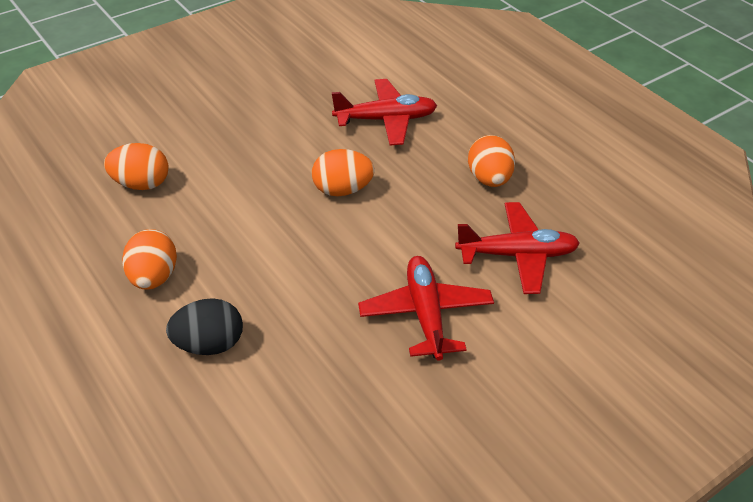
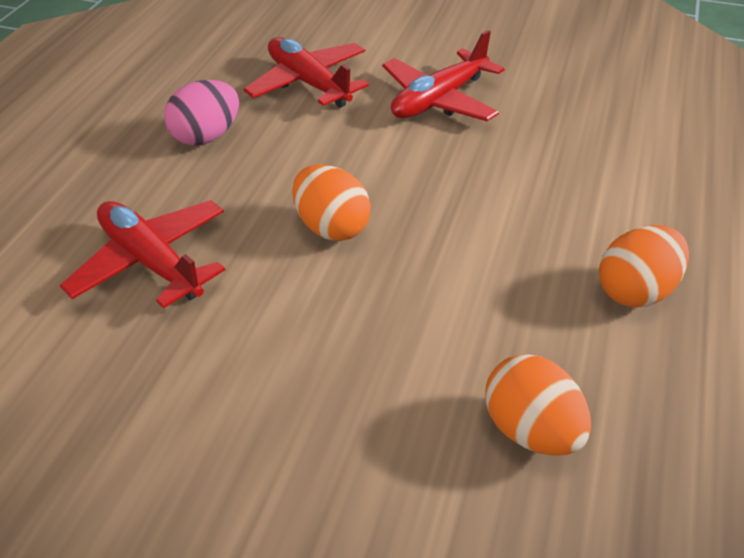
camera: 125 degrees left, 0 degrees up
black egg [166,298,243,355] -> none
orange egg [468,135,515,187] -> pink egg [164,80,239,145]

